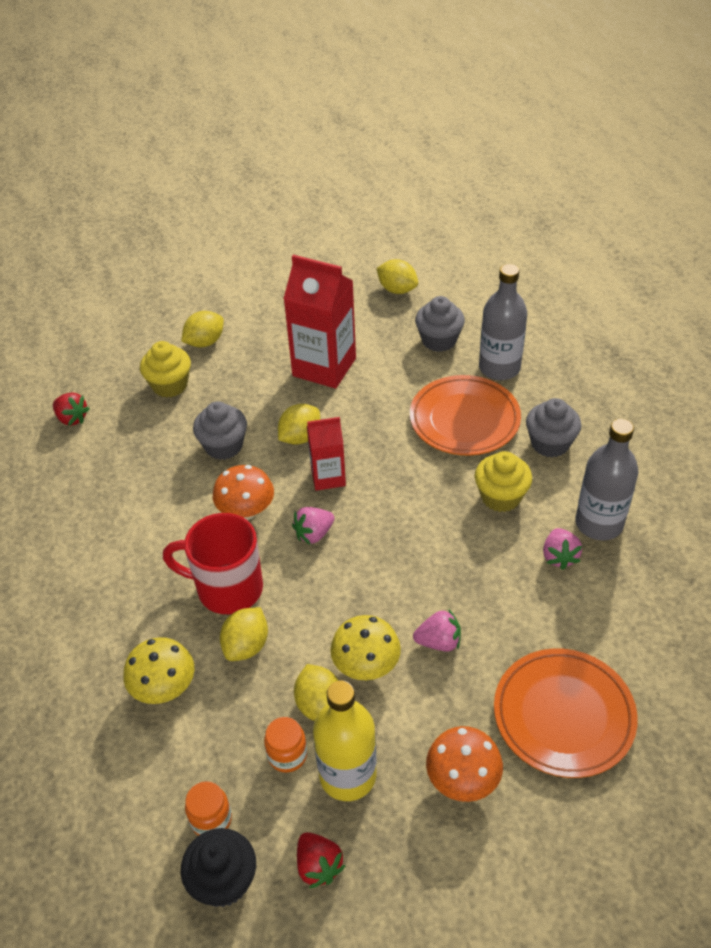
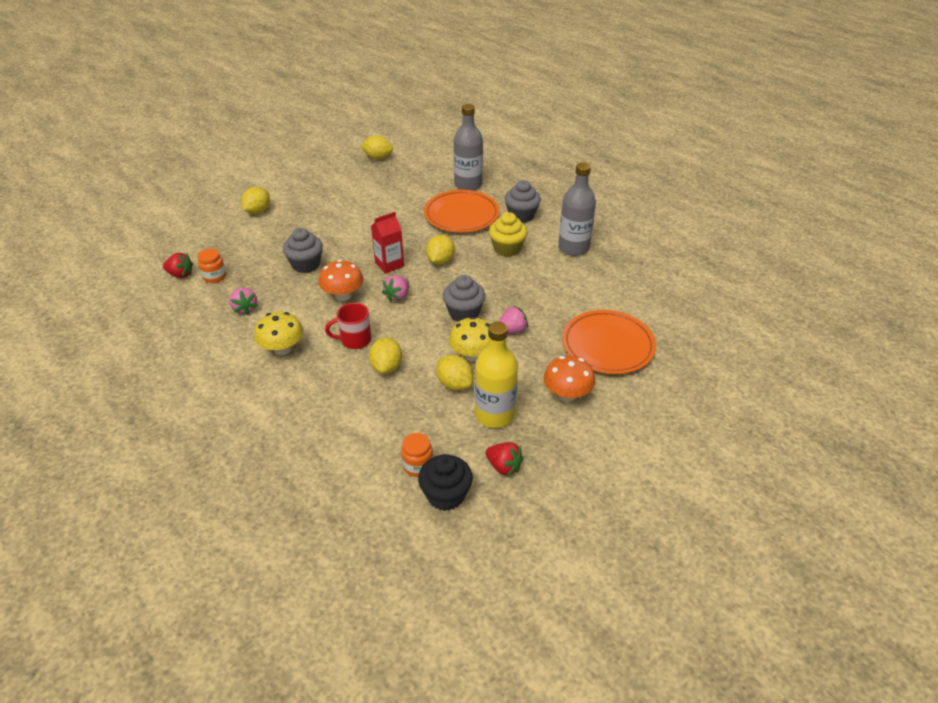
camera: 25 degrees left, 5 degrees down
yellow mushroom [124,637,194,704] -> yellow mushroom moved to [254,311,303,355]
yellow cupcake [140,341,191,398] -> none
red mug [163,513,263,614] -> red mug [325,303,371,349], size x0.62
orange jar [264,717,307,773] -> orange jar moved to [198,249,226,283]
yellow lemon [278,404,320,445] -> yellow lemon moved to [426,235,455,265]
red carton [284,255,356,389] -> none
grey cupcake [415,296,465,352] -> grey cupcake moved to [443,275,485,322]
pink strawberry [543,528,582,570] -> pink strawberry moved to [229,288,258,315]

